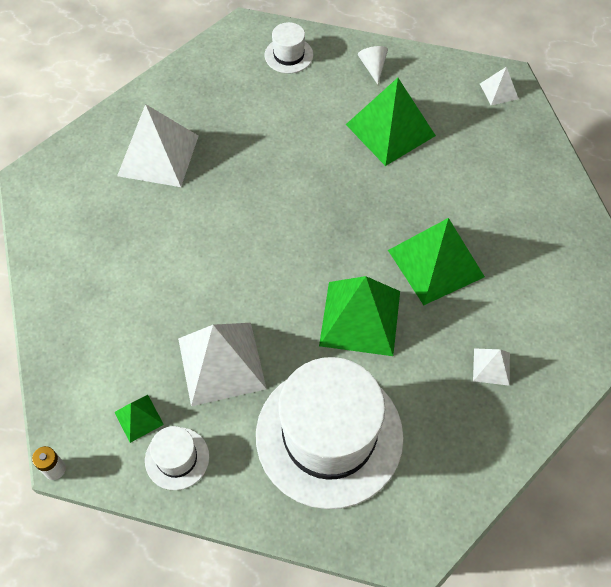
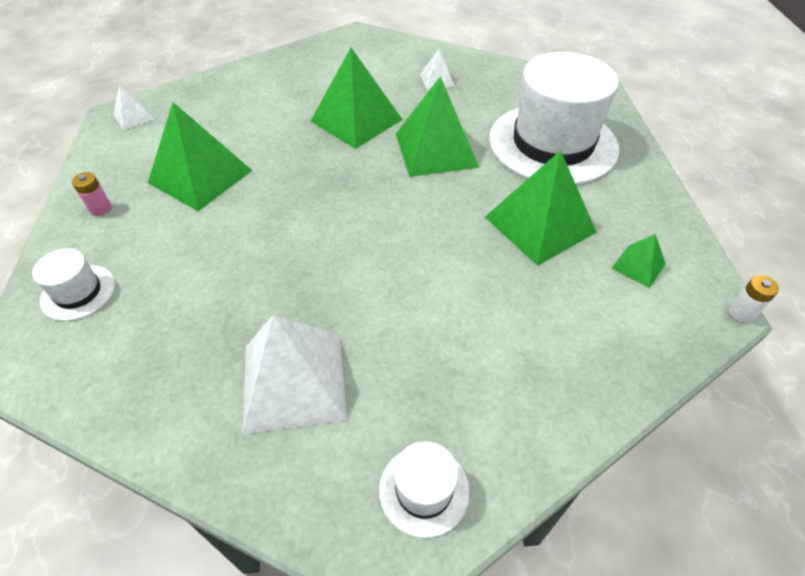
camera: 110 degrees left, 10 degrees down
white hat [145,426,209,490] -> white hat moved to [379,441,470,538]
white pyramid [178,323,267,406] -> green pyramid [485,150,597,266]
white cone [358,46,388,85] -> pink battery [72,172,112,216]

